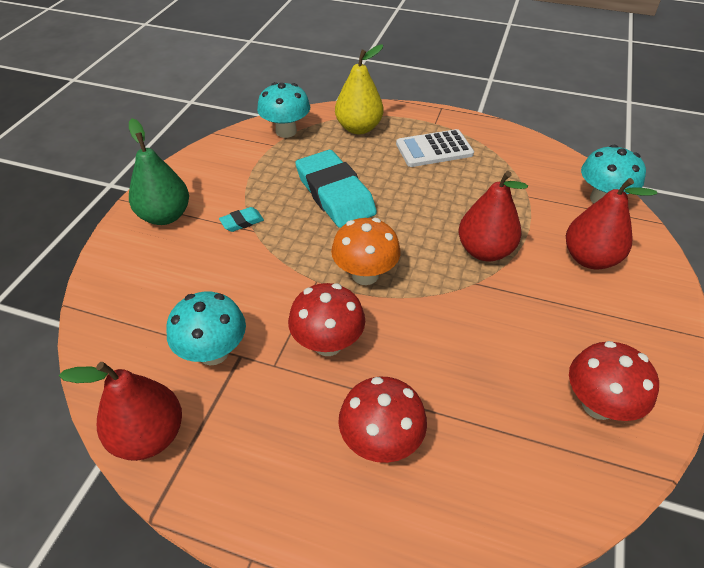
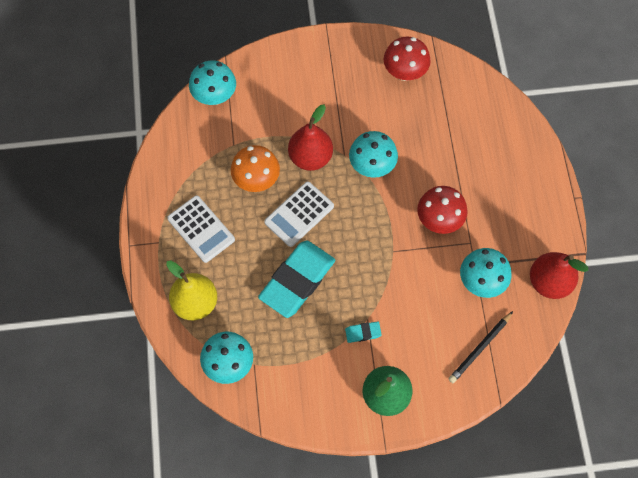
camera: 115 degrees left, 20 degrees up
turquoise eraser [219,207,264,232] -> turquoise eraser turned 45 degrees counterclockwise [345,321,382,343]
orange mushroom [331,218,401,285] -> orange mushroom moved to [231,145,280,192]
red mushroom [338,376,427,463] -> none
red pear [566,178,657,270] -> none
none -> white calculator [264,181,334,247]
none -> turquoise mushroom [349,131,398,178]
none -> black pencil [448,311,513,383]

